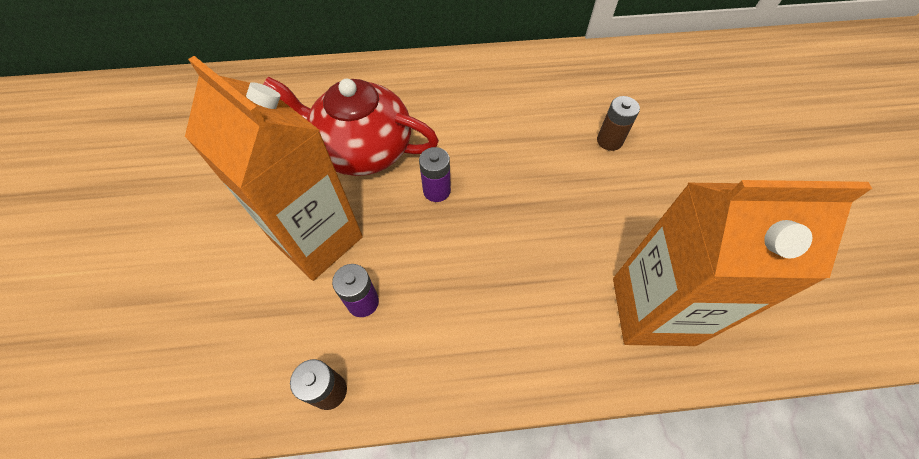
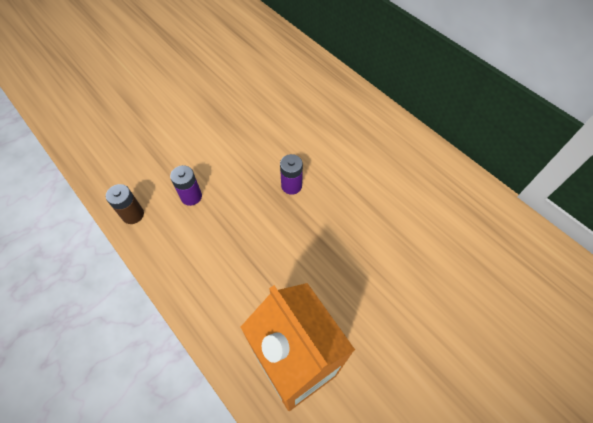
camera: 55 degrees right, 0 degrees up
orange carton [185,56,363,281] -> none
red teapot [263,77,439,176] -> none
brown battery [597,96,640,151] -> none

